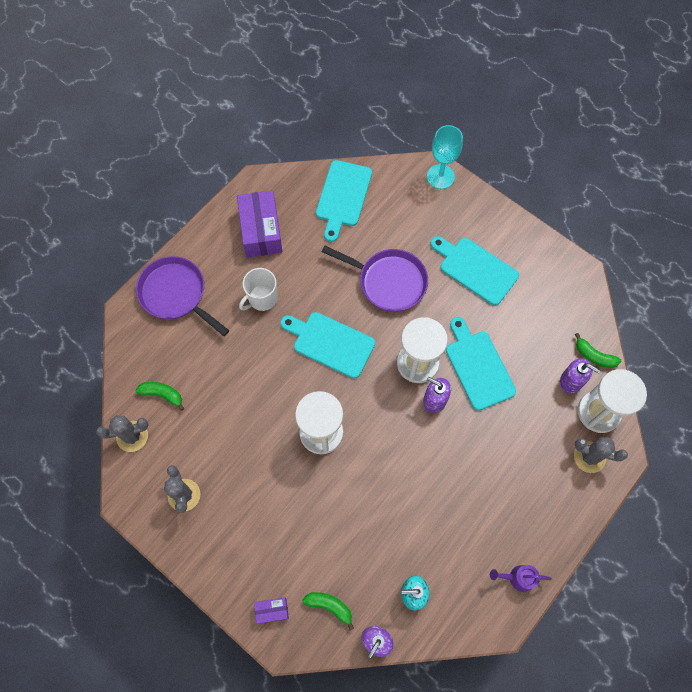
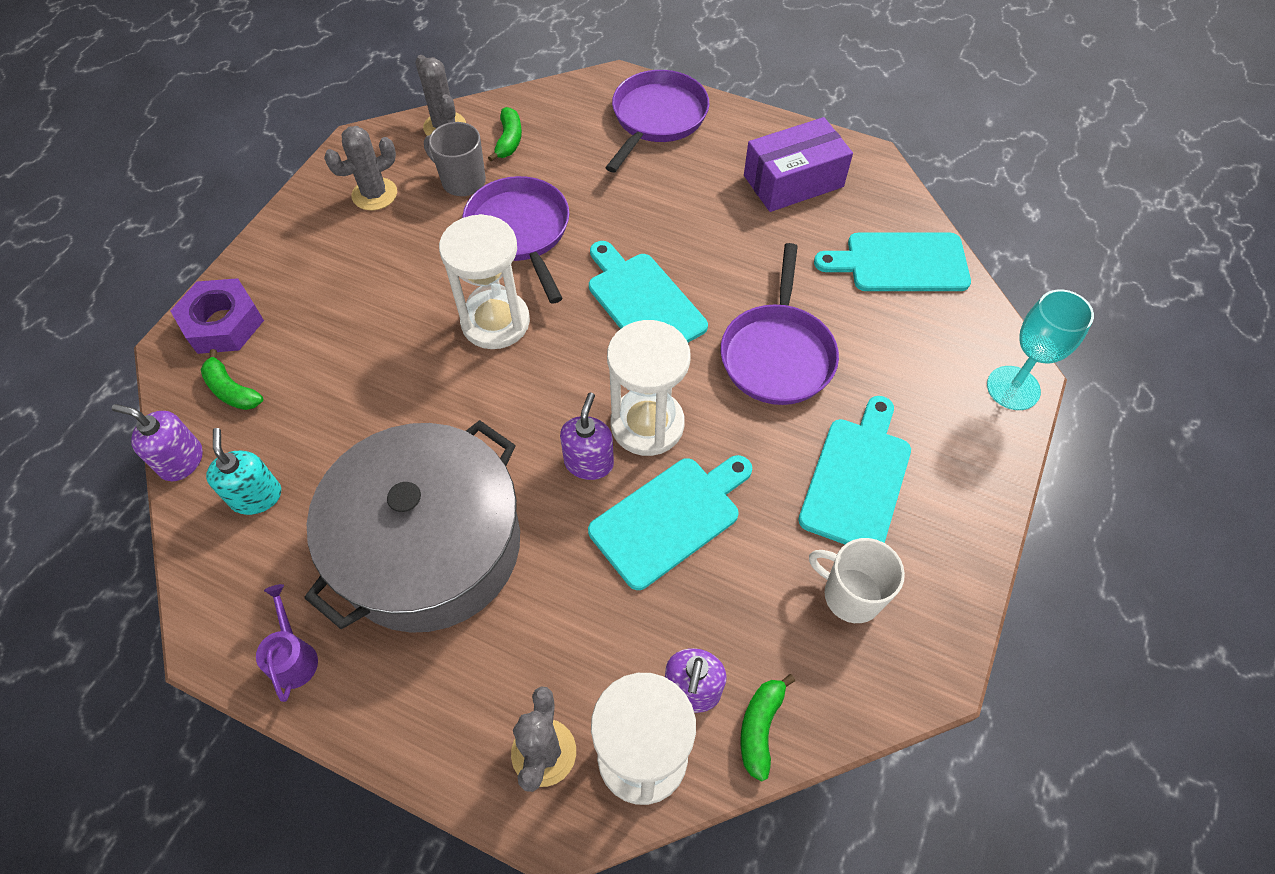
camera: 75 degrees right, 10 degrees down
white mug [239,268,278,311] -> white mug moved to [809,538,905,623]
purple box [254,597,289,624] -> purple nut [170,278,264,354]
turquoise cutting board [280,312,375,378] -> turquoise cutting board turned 45 degrees counterclockwise [589,241,708,342]
green banana [302,592,354,630] -> green banana turned 120 degrees clockwise [201,349,263,410]
none -> grey pot [305,420,520,633]
none -> grey mug [424,122,486,196]
none -> purple pan [462,176,570,304]

